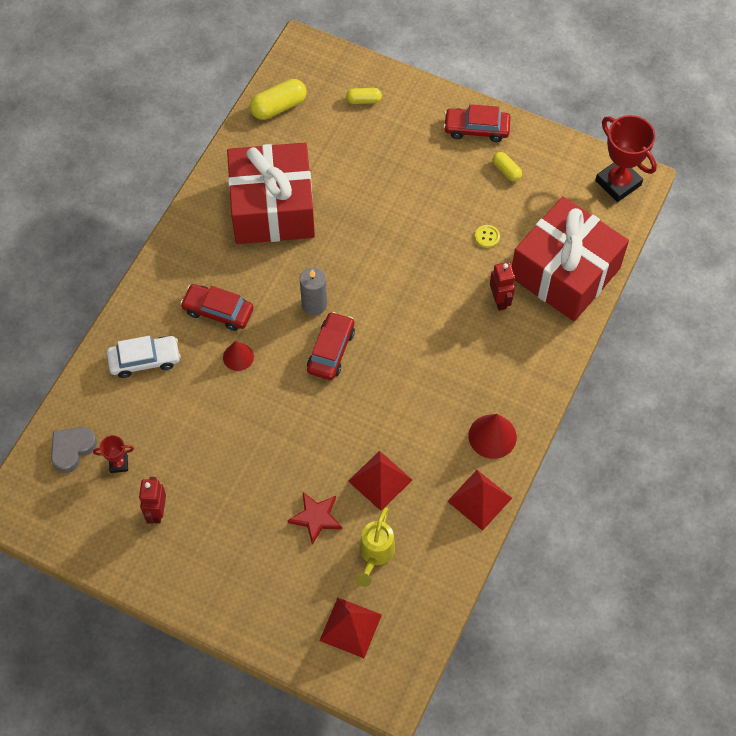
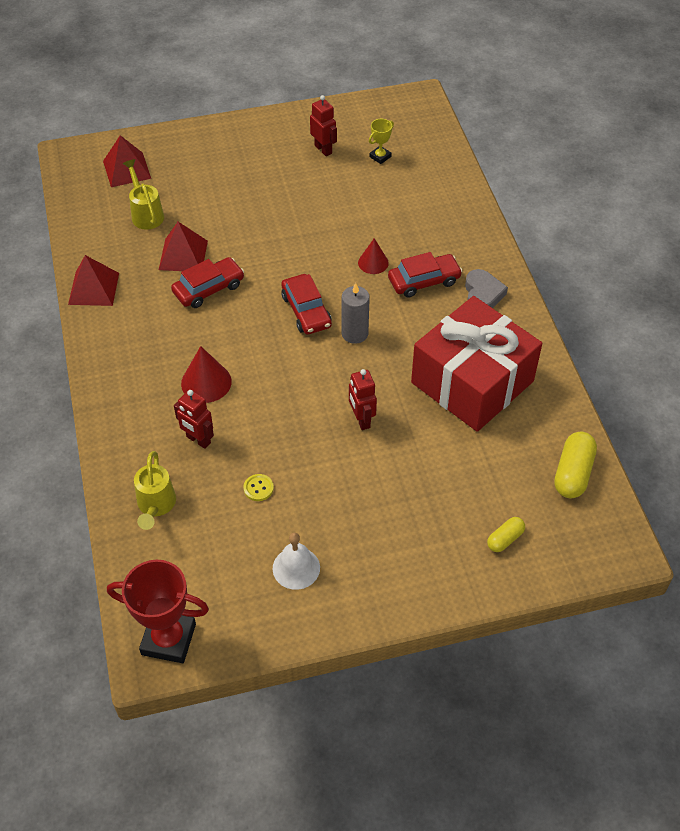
camera: 140 degrees right, 10 degrees down
grey heart [51,427,97,473] -> grey heart moved to [465,269,508,308]
red trophy [93,435,134,473] -> yellow trophy [369,119,394,164]
white car [107,336,181,378] -> none
red star [287,492,342,545] -> none
red car [443,104,511,142] -> red car moved to [171,257,244,308]
red cone [469,414,517,459] -> red cone moved to [181,346,232,403]
yellow capsule [493,152,522,181] -> white bell [273,533,320,590]
red gift [512,196,629,321] -> yellow watering can [134,451,176,530]
none -> red robot [349,369,377,430]

